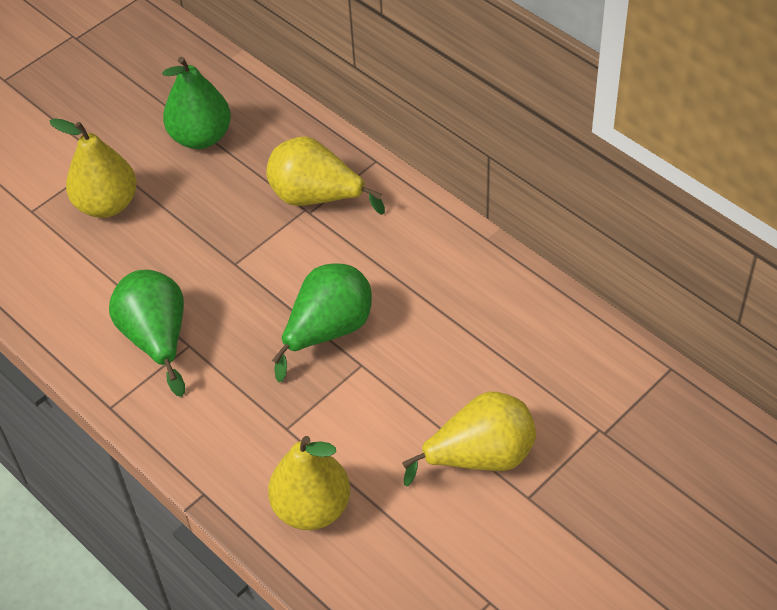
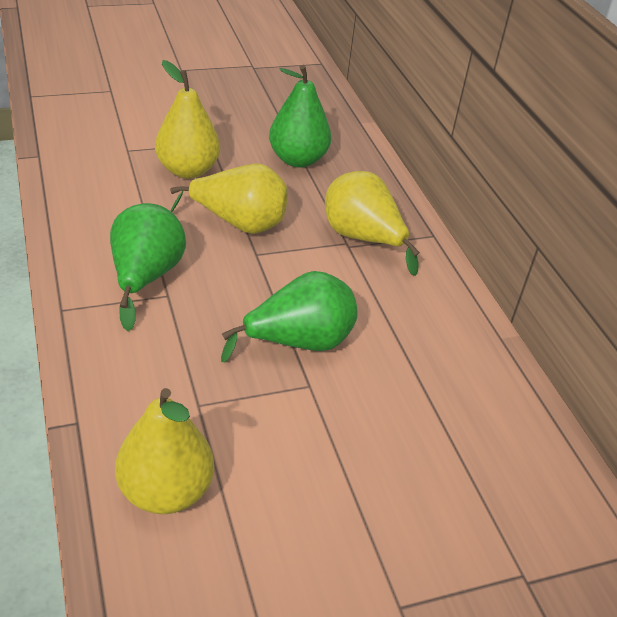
camera: 20 degrees right, 10 degrees down
yellow pear [402,392,536,486] -> yellow pear moved to [170,163,288,234]

